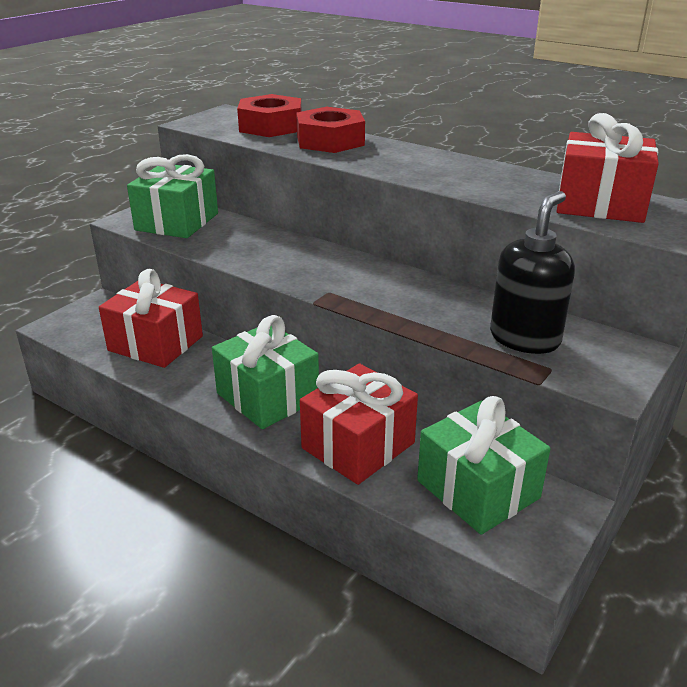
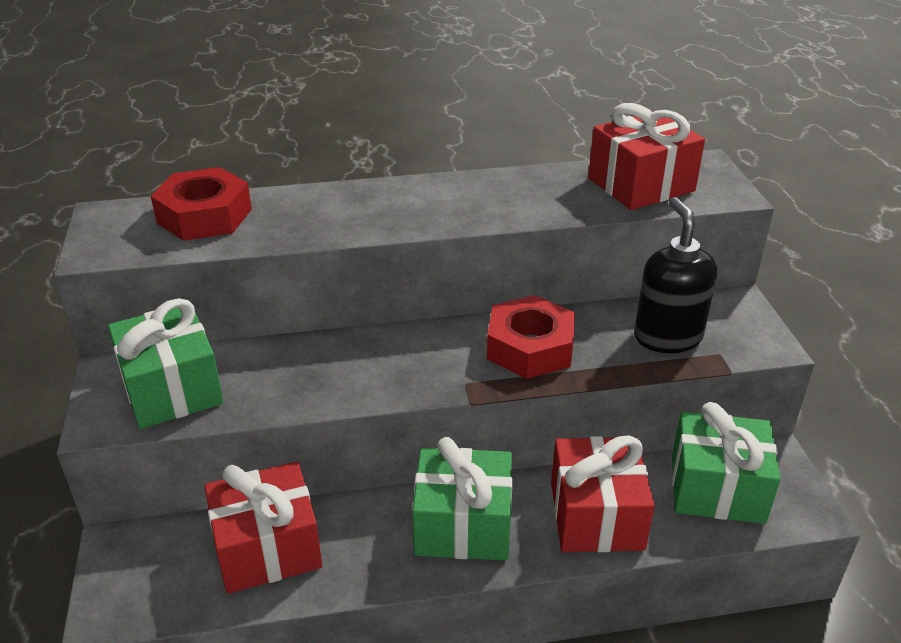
camera: 45 degrees left, 5 degrees up
red nut [296,107,365,153] -> red nut moved to [487,295,575,379]

